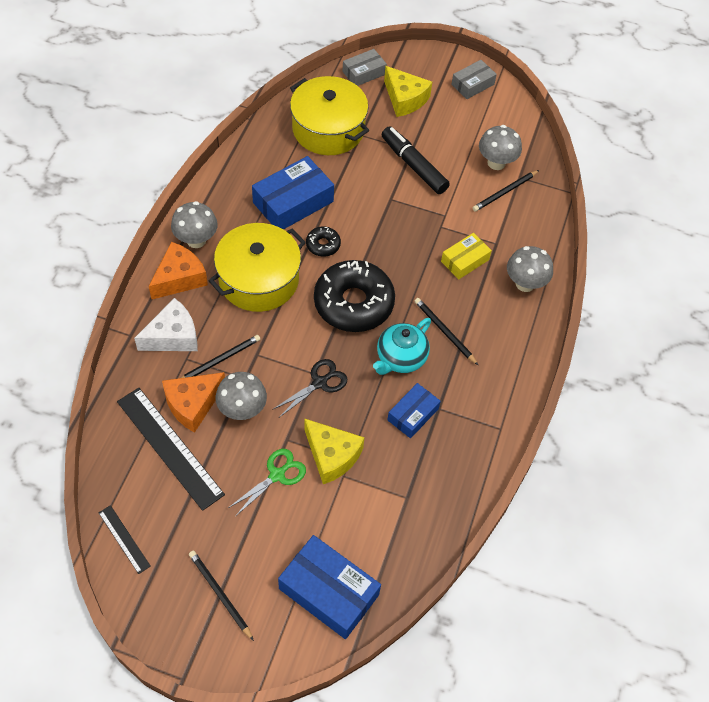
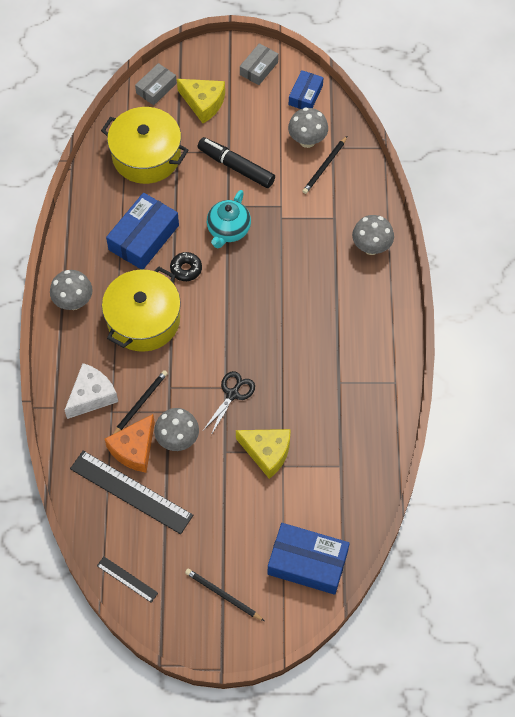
camera: 15 degrees left, 5 degrees up
orange cheese [149,242,208,299] -> none
green scissors [228,449,306,517] -> none
black donut [314,260,395,332] -> none
turquoise teapot [373,318,431,375] -> turquoise teapot moved to [207,190,251,248]
blue box [388,383,441,438] -> blue box moved to [289,70,324,109]
black pencil [415,298,478,365] -> none
yellow box [441,233,492,279] -> none

